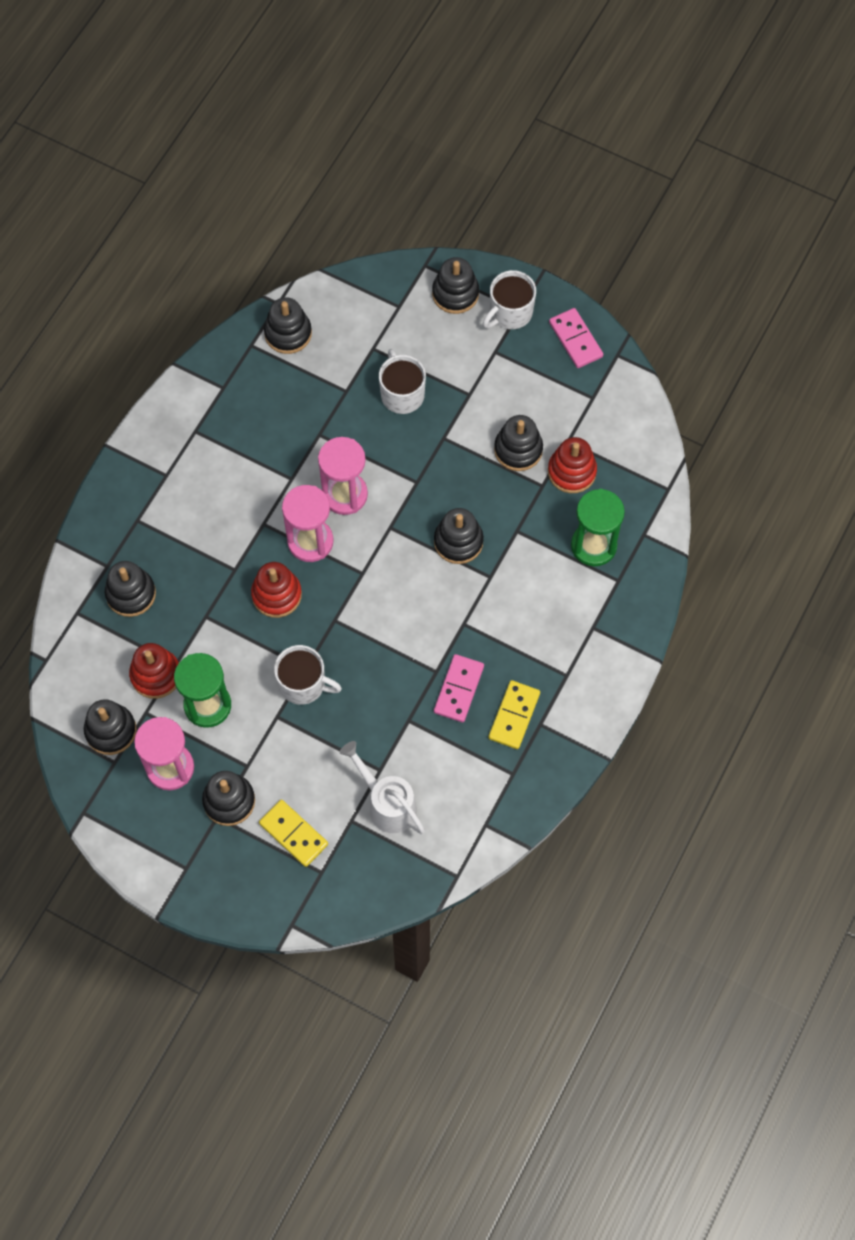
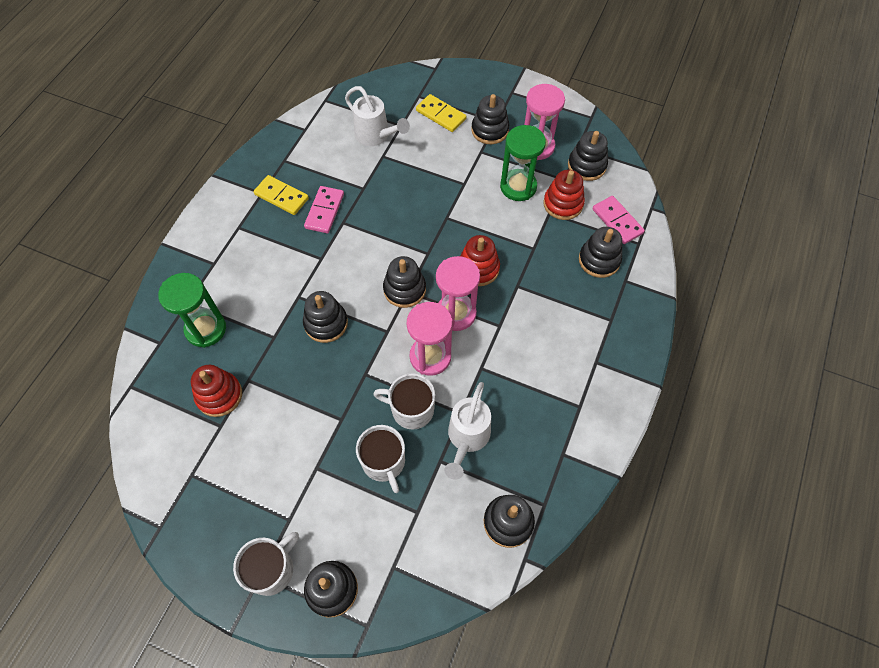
camera: 175 degrees right, 5 degrees down
white mug [274,645,342,705] -> white mug moved to [373,373,435,430]
yellow domino [488,680,540,749] -> yellow domino turned 75 degrees counterclockwise [254,175,309,215]
black stacking toy [494,415,543,471] -> black stacking toy moved to [383,256,426,308]
pink domino [549,308,603,368] -> pink domino moved to [593,196,645,244]
none -> white watering can [444,382,491,480]

